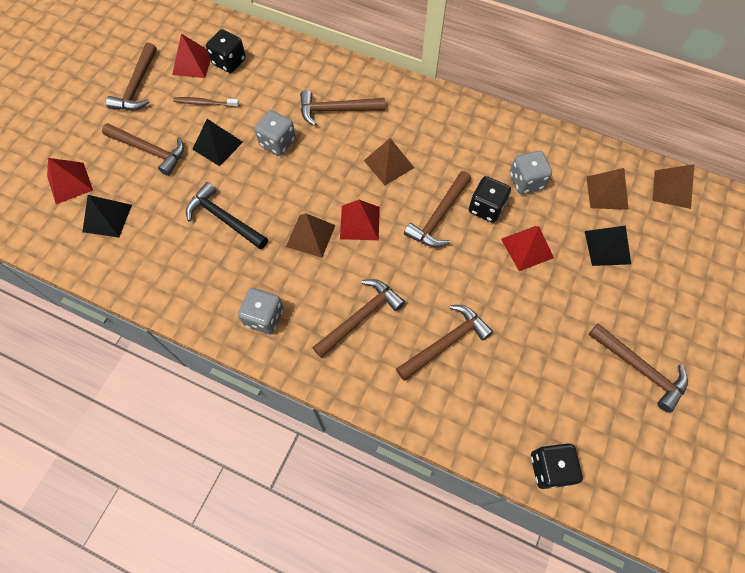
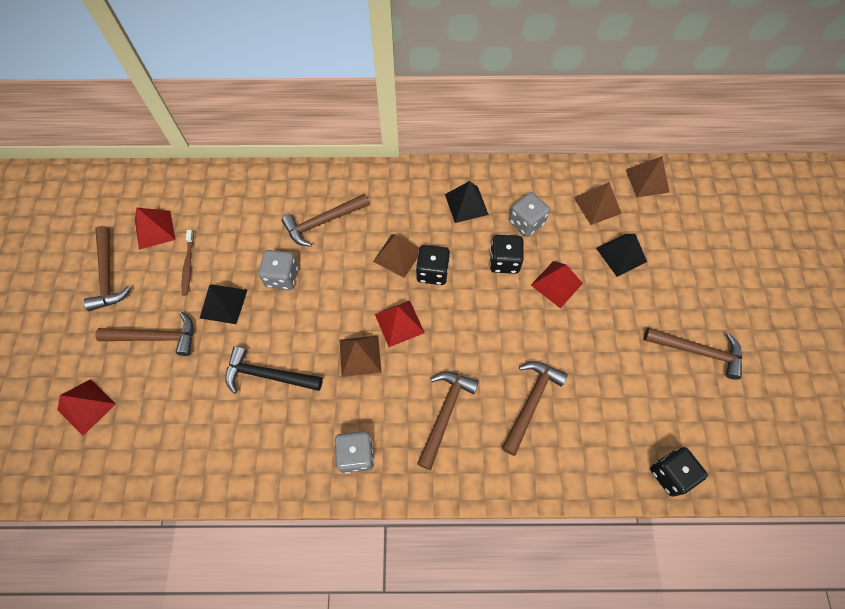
camera: 25 degrees left, 0 degrees up
black pyramid [82,195,132,238] -> black pyramid moved to [445,181,489,223]
brown toothbrush [173,97,239,107] -> brown toothbrush turned 75 degrees counterclockwise [182,230,194,296]
black dice [206,29,246,73] -> black dice moved to [416,245,450,285]
brown hammer [404,171,471,247] -> none

